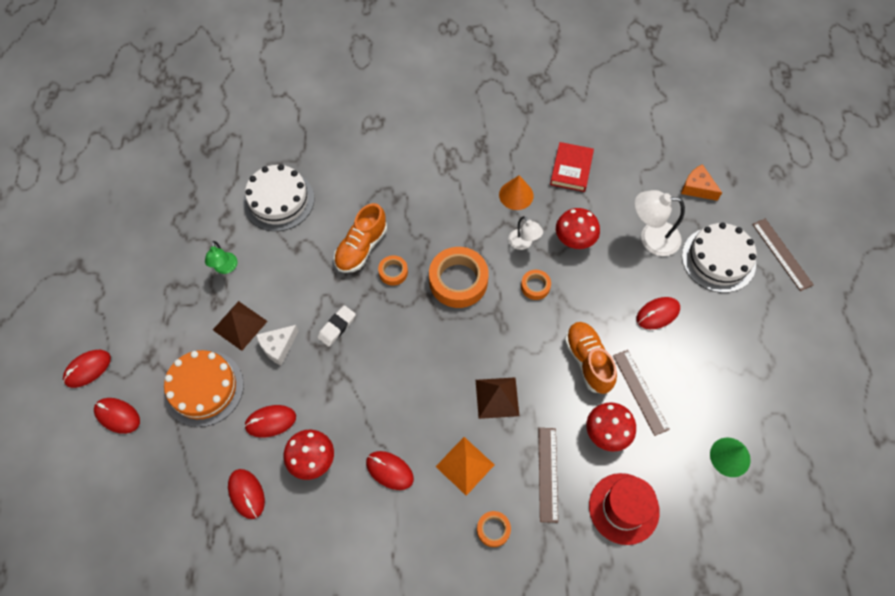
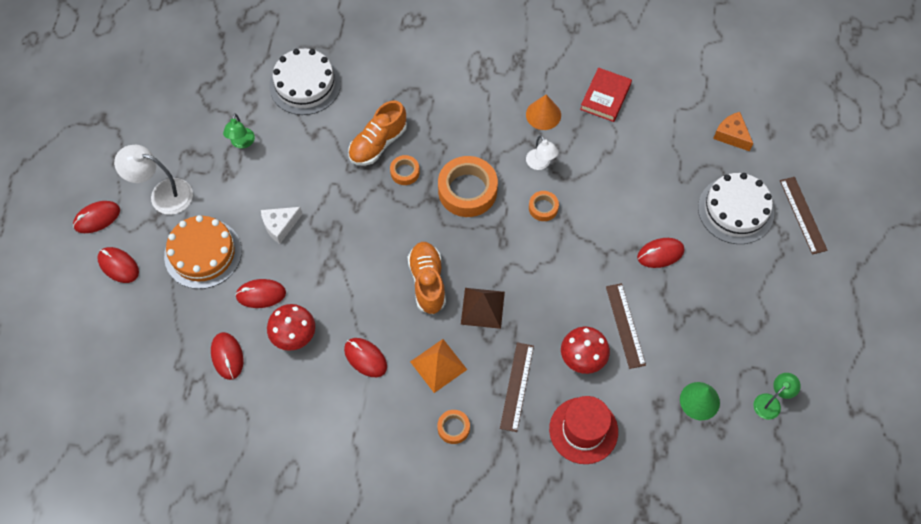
camera: 10 degrees right, 0 degrees up
brown pyramid [213,301,268,351] -> none
white eraser [317,305,356,347] -> none
red mushroom [556,208,600,249] -> none
orange shoe [565,322,617,394] -> orange shoe moved to [408,242,446,314]
white lamp [635,190,685,256] -> white lamp moved to [114,145,193,215]
none -> green lamp [753,373,801,420]

